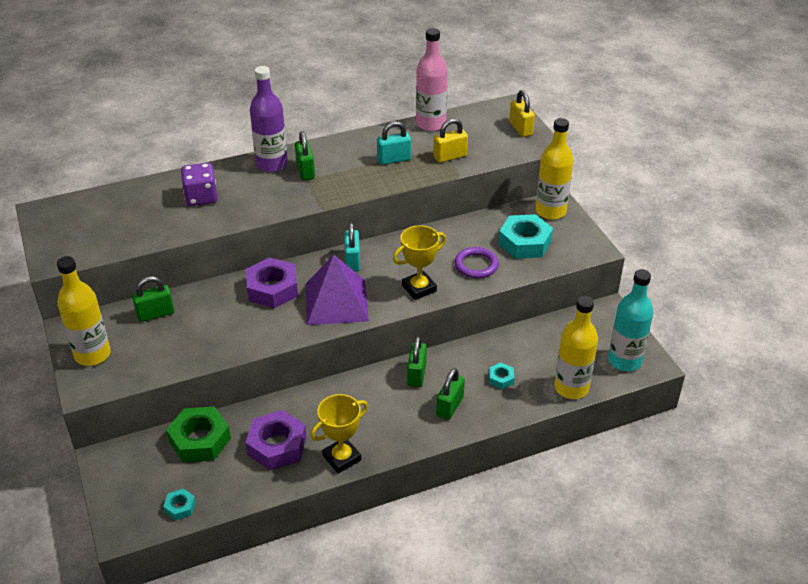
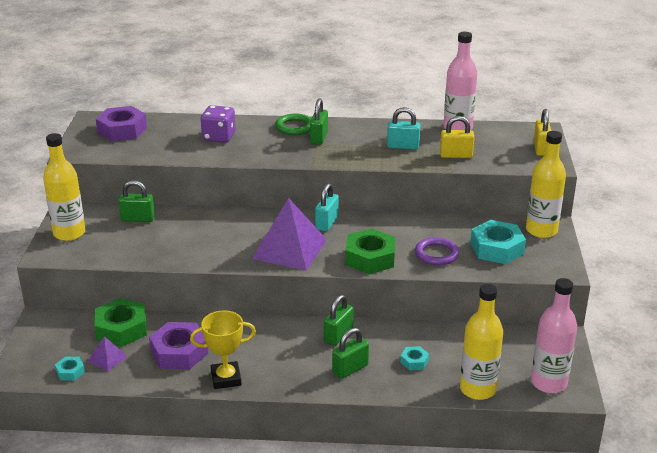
camera: 25 degrees right, 10 degrees down
purple nut [246,257,298,308] -> purple nut moved to [96,106,147,141]
purple bottle [250,66,288,172] -> green ring [275,113,312,135]
yellow trophy [393,225,446,300] -> green nut [345,229,395,274]
turquoise bottle [608,269,653,371] -> pink bottle [531,278,577,393]
none -> purple pyramid [88,336,128,371]

